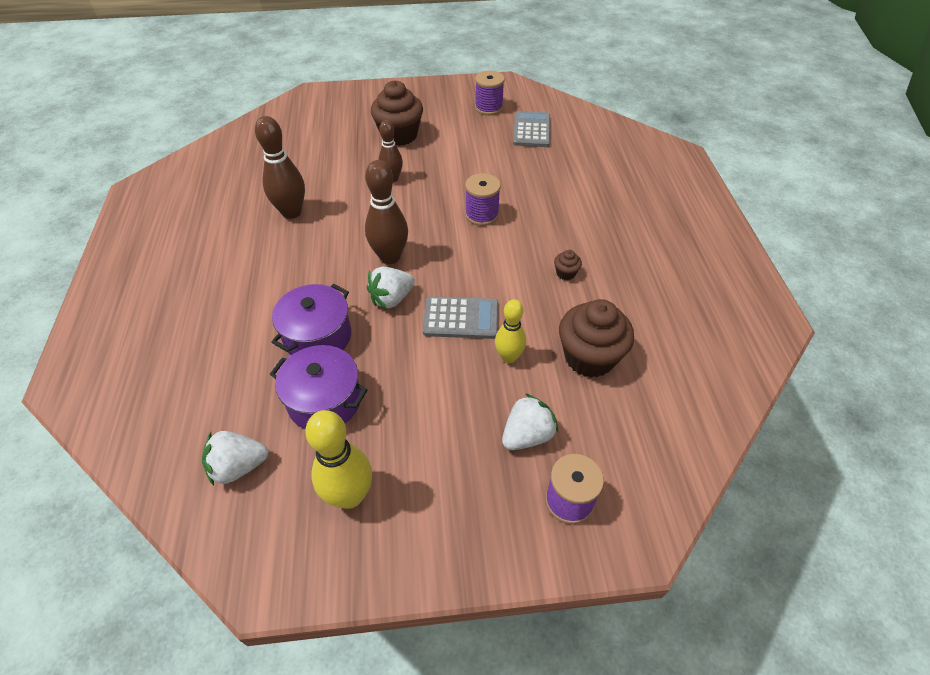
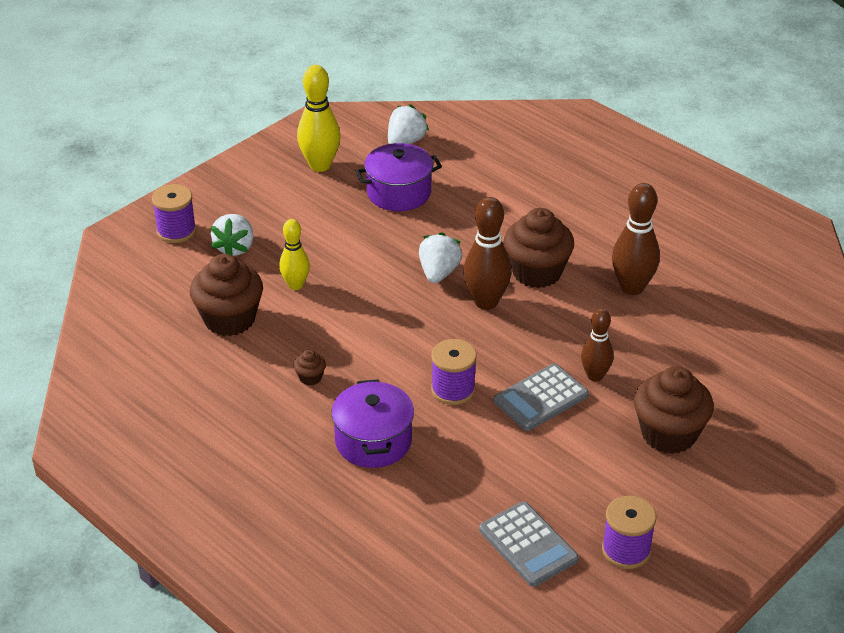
camera: 140 degrees right, 10 degrees down
purple pot [271,284,351,355] -> purple pot moved to [331,379,414,468]
grey calculator [423,296,498,339] -> grey calculator moved to [494,364,589,431]
none -> brown cupcake [504,208,574,288]

